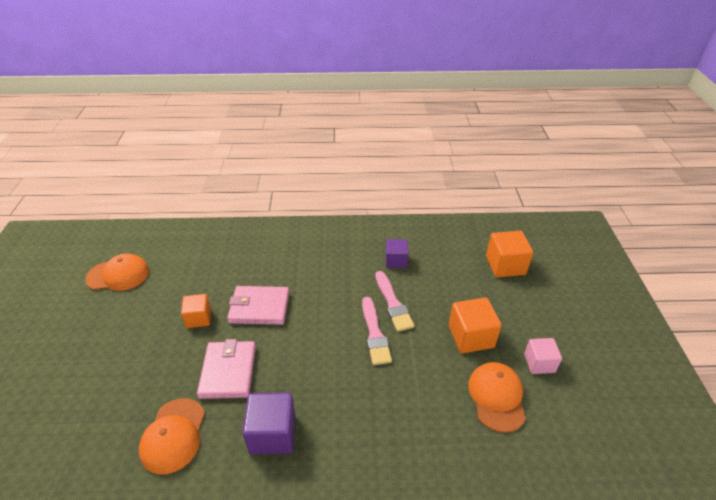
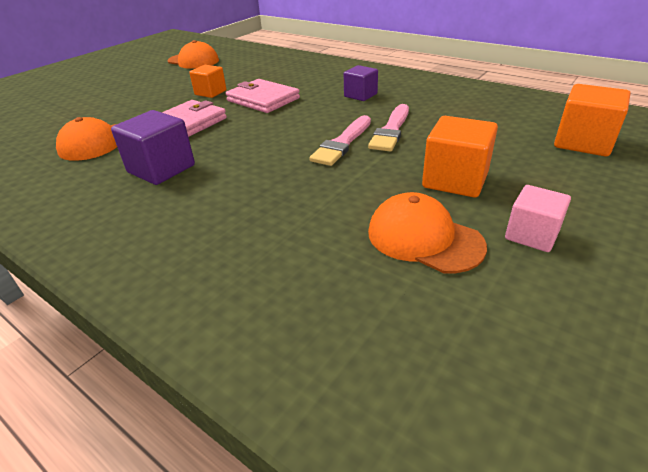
camera: 40 degrees right, 5 degrees down
purple cube [386,239,409,268] -> purple cube moved to [344,65,378,101]
orange cap [468,362,526,433] -> orange cap turned 90 degrees counterclockwise [368,192,487,273]

